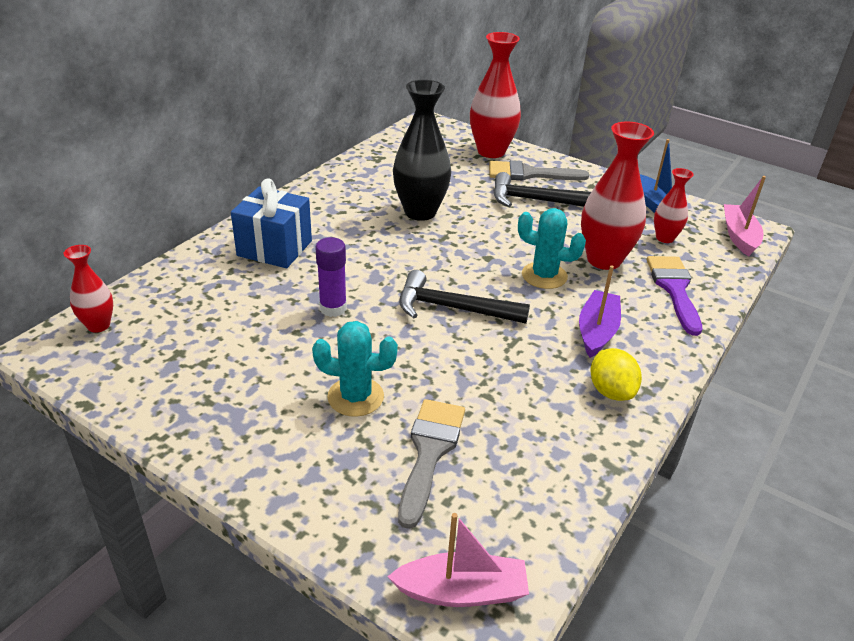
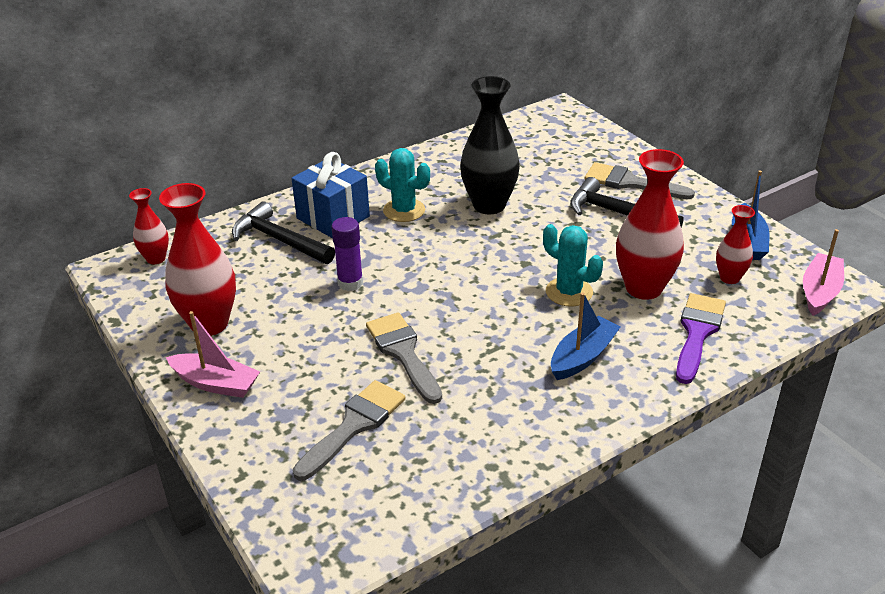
camera: 25 degrees right, 0 degrees up
turquoise cactus [312,321,398,417] -> turquoise cactus moved to [375,148,430,222]
pink boat [387,513,529,607] -> pink boat moved to [166,311,260,398]
black hammer [399,270,530,324] -> black hammer moved to [232,201,335,264]
red vase [470,32,521,158] -> red vase moved to [159,183,236,336]
purple boat [579,265,621,358] -> blue boat [551,292,621,380]
yellow lemon [590,348,642,401] -> none
none -> grey brush [366,312,442,404]

